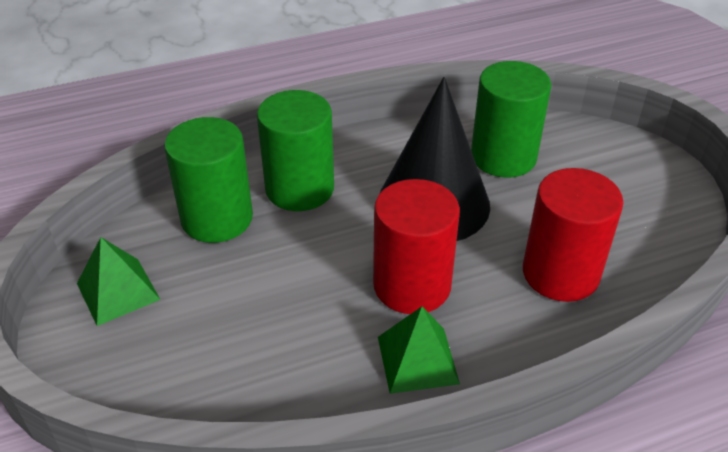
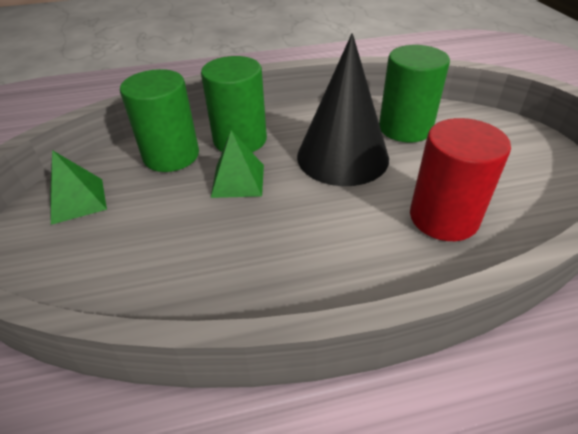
camera: 10 degrees right, 0 degrees up
red cylinder [373,179,460,314] -> none
green pyramid [378,306,460,394] -> green pyramid moved to [211,130,264,198]

